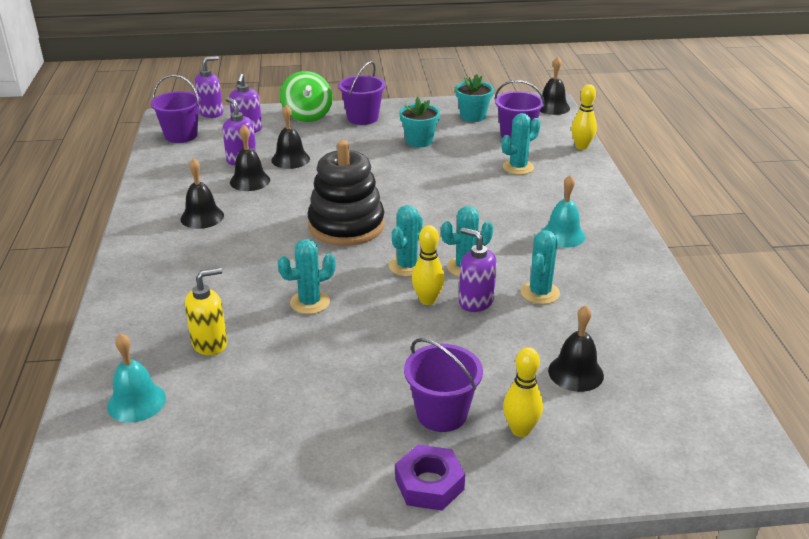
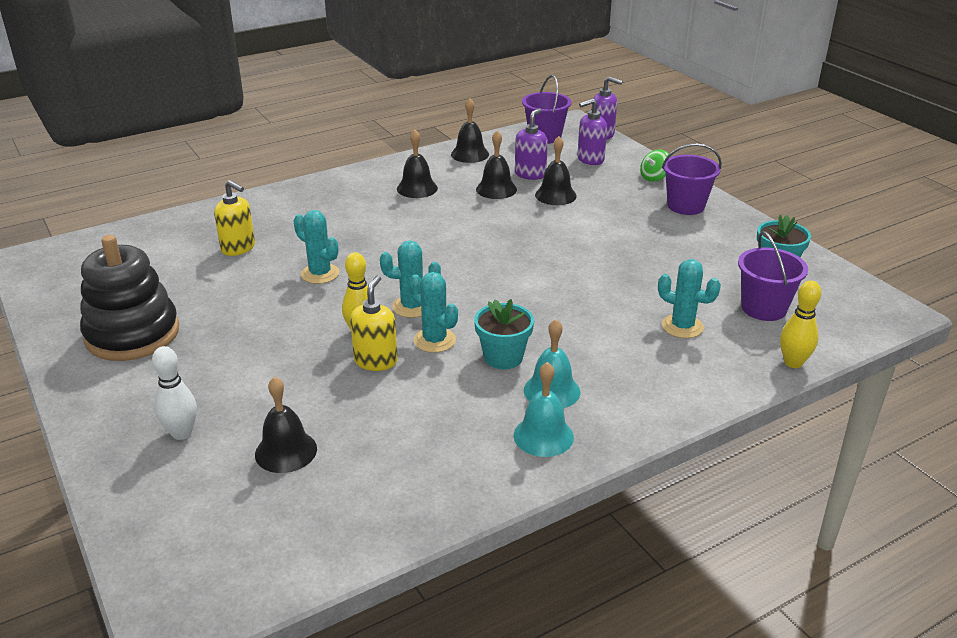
camera: 65 degrees right, 0 degrees up
turquoise bell [107,333,166,423] -> turquoise bell moved to [514,362,574,457]
green spinning top [280,71,333,122] -> green spinning top [640,149,669,182], size x0.57
black stacking toy [307,140,385,246] -> black stacking toy moved to [80,235,179,361]
purple nut [395,445,465,511] -> none
turquoise flower pot [399,97,440,147] -> turquoise flower pot moved to [474,299,534,369]
purple bucket [404,338,483,432] -> none
purple soap dispenser [459,228,497,312] -> yellow soap dispenser [350,275,398,371]
yellow bowling pin [503,347,543,437] -> white bowling pin [152,346,197,440]
turquoise cactus [520,230,560,304] -> none
black bell [540,57,570,115] -> black bell moved to [451,98,489,163]

